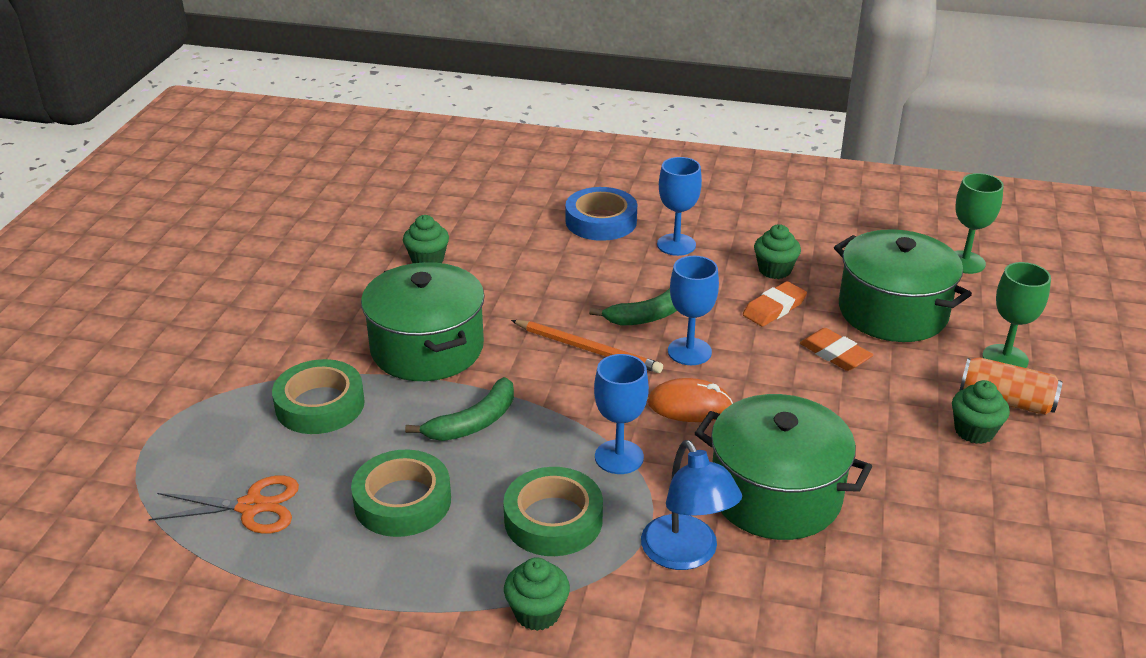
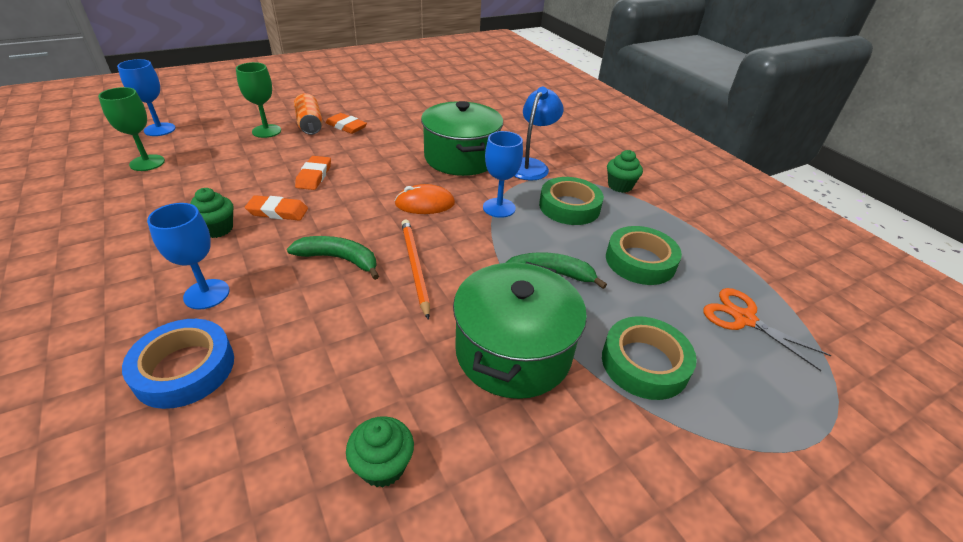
camera: 135 degrees left, 5 degrees up
orange mouse [648,378,733,422] -> orange mouse turned 60 degrees counterclockwise [394,184,455,214]
blue goblet [668,256,719,365] -> blue goblet moved to [117,59,176,136]
green pot [834,229,972,342] -> none
green cupcake [952,380,1010,444] -> orange eraser [326,113,367,134]

